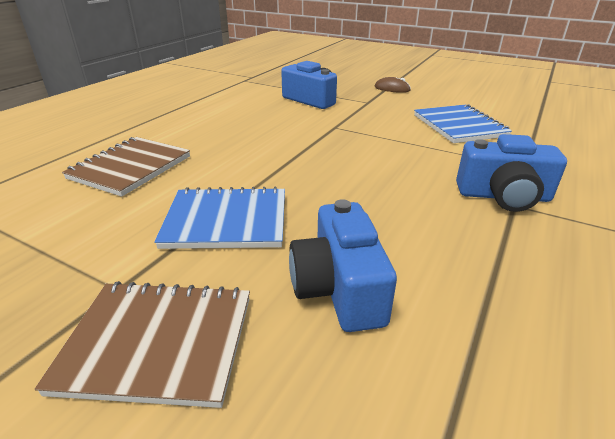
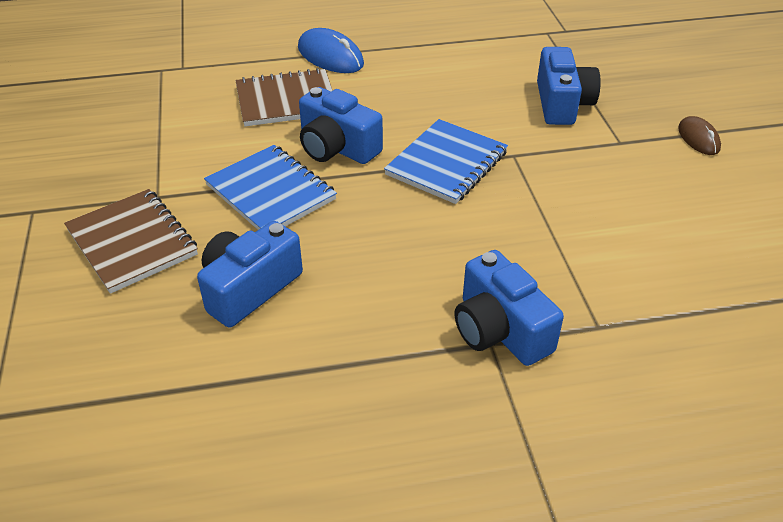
camera: 50 degrees right, 10 degrees up
blue notebook [414,104,512,143] -> blue notebook moved to [384,119,508,204]
none -> blue mouse [298,28,364,73]
none -> blue camera [299,87,383,164]

